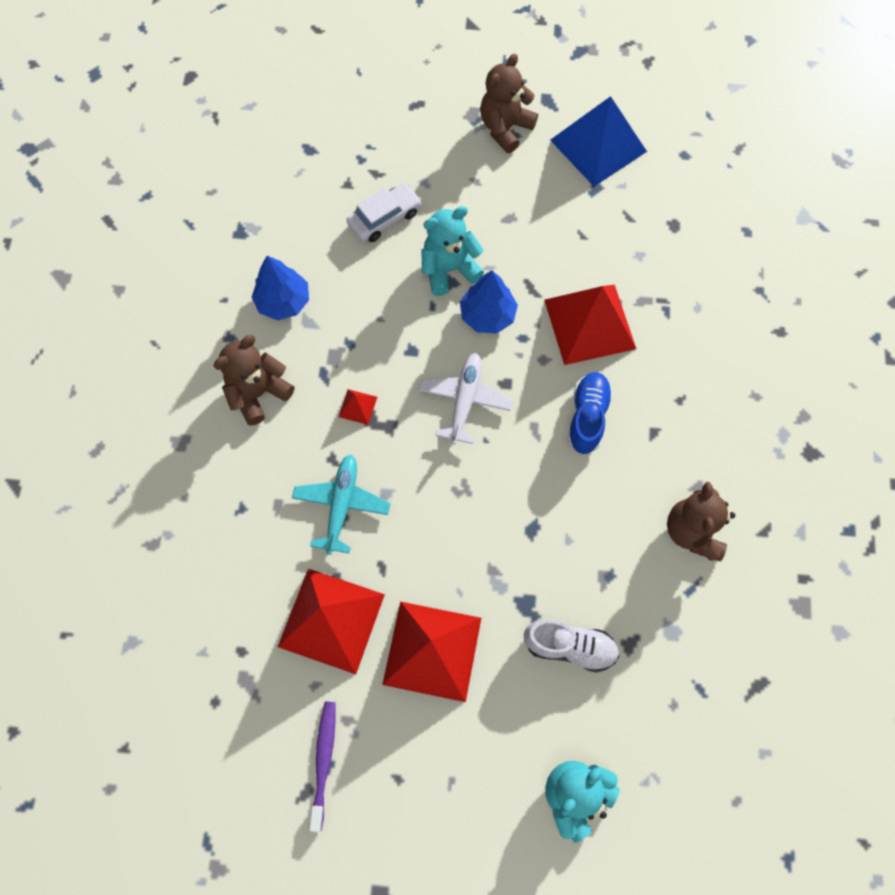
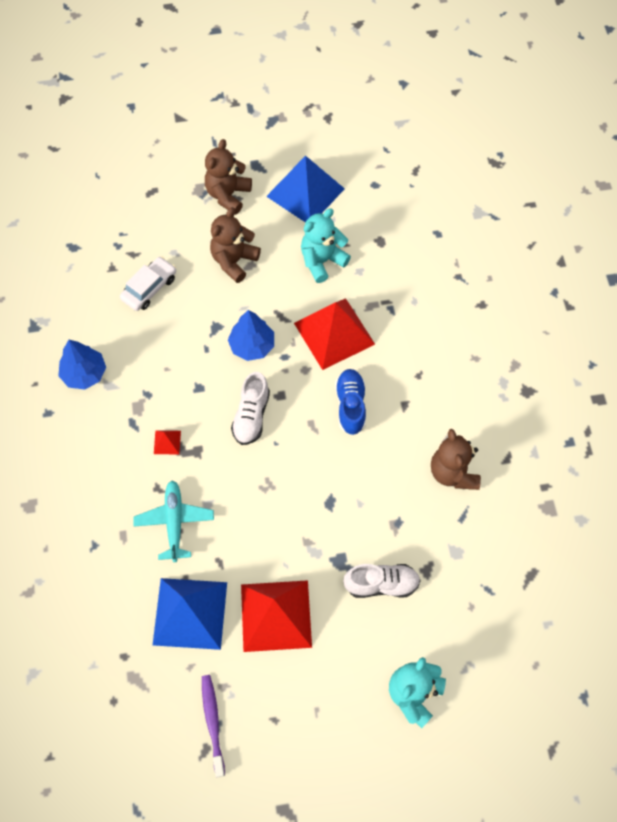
camera: 15 degrees left, 5 degrees down
brown teddy bear [214,335,294,426] -> brown teddy bear moved to [210,207,261,283]
red pyramid [278,569,385,674] -> blue pyramid [153,578,227,650]
white plane [418,353,513,444] -> white shoe [231,372,270,445]
turquoise teddy bear [422,206,484,296] -> turquoise teddy bear moved to [301,208,351,283]

